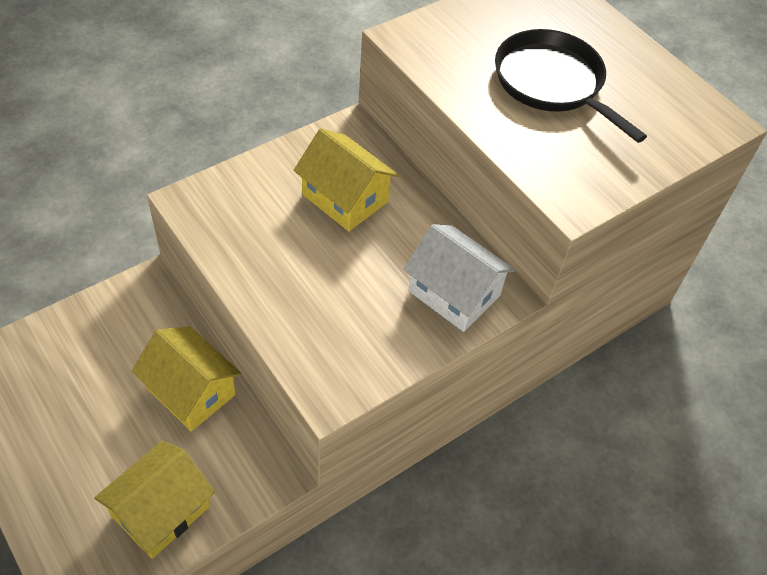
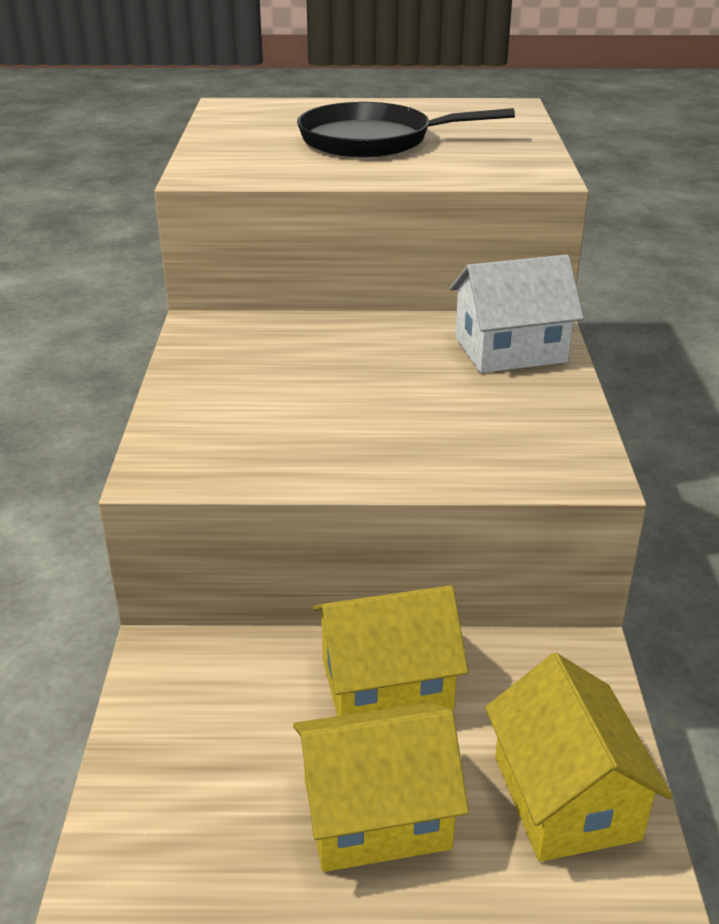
camera: 50 degrees left, 20 degrees down
yellow house [294,128,399,231] -> yellow house moved to [293,702,469,872]

